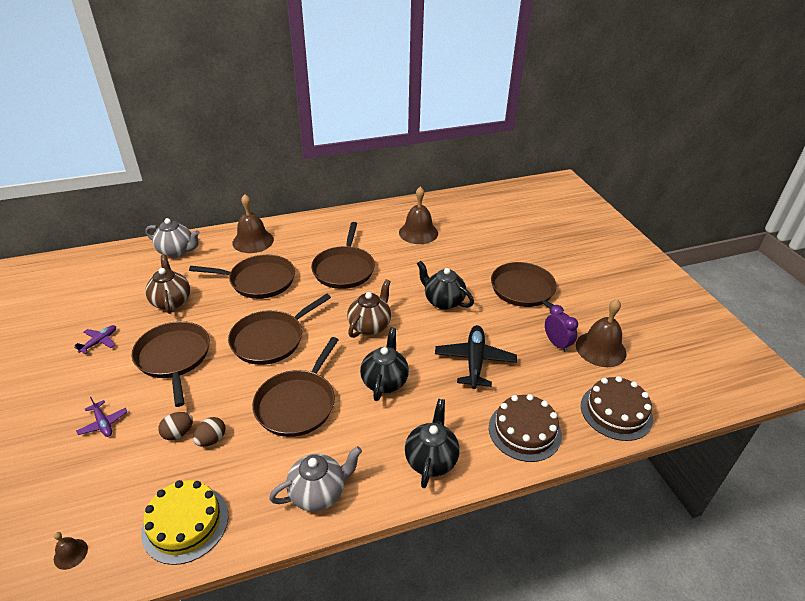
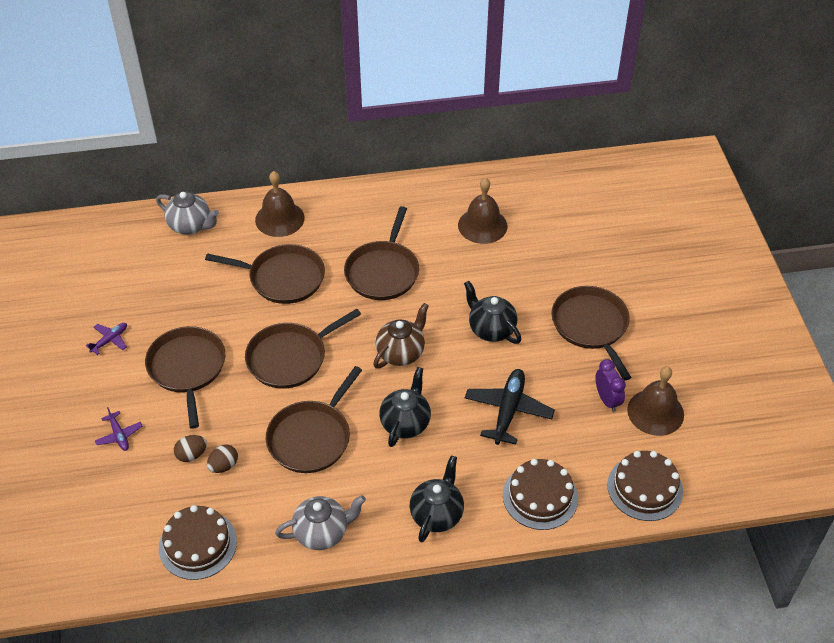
camera: 10 degrees right, 10 degrees up
brown bell [54,532,88,570] -> none
yellow cake [141,480,229,565] -> brown cake [159,505,237,580]
brown teapot [145,255,190,314] -> none

